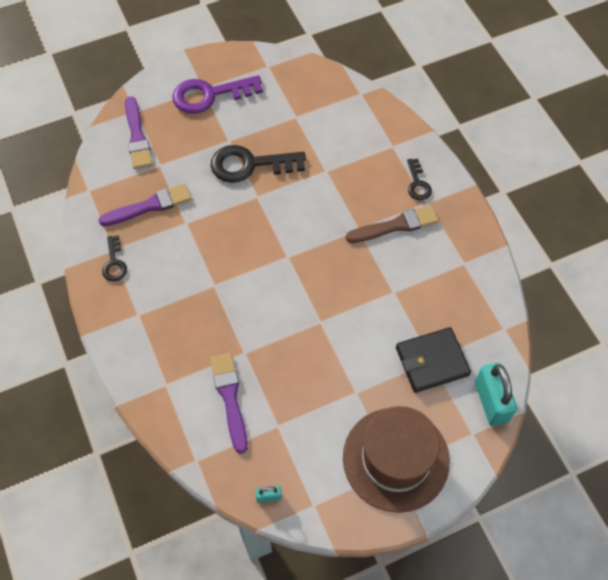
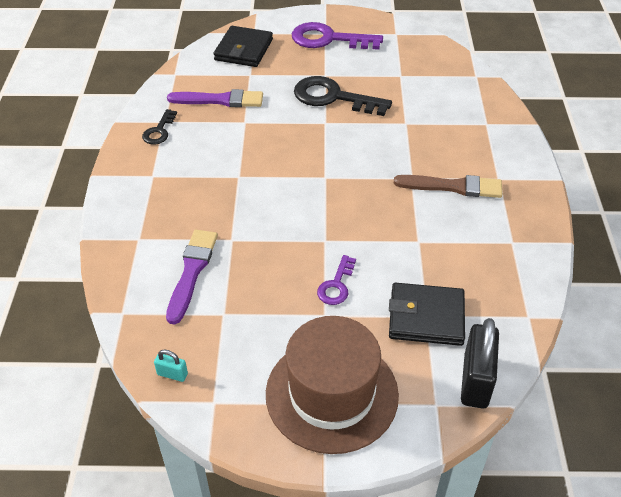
camera: 25 degrees right, 15 degrees down
purple brush [125,96,152,169] -> black wallet [213,26,273,67]
black key [407,159,432,200] -> none
turquoise padlock [475,363,517,426] -> black padlock [461,318,499,409]
none -> purple key [317,255,356,305]

